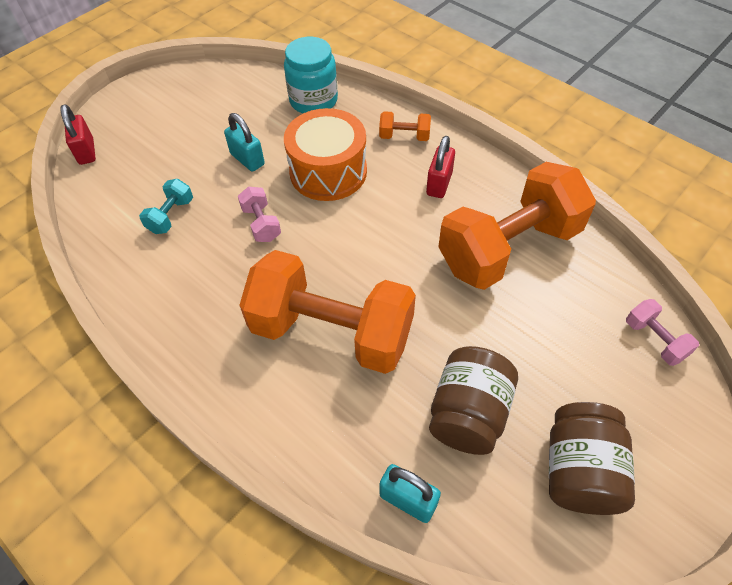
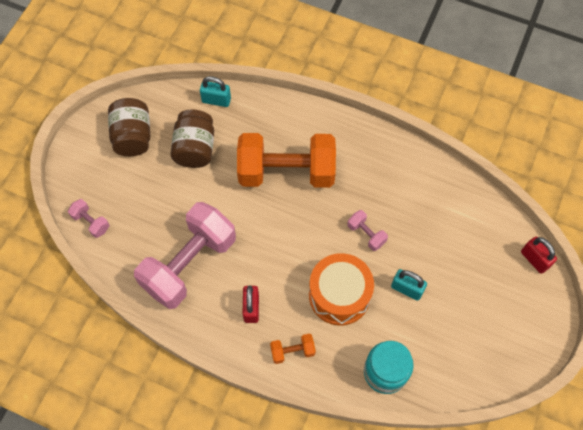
camera: 160 degrees right, 10 degrees up
turquoise dumbbell [139,179,193,234] -> none
orange dumbbell [438,162,596,290] -> pink dumbbell [134,202,236,309]

